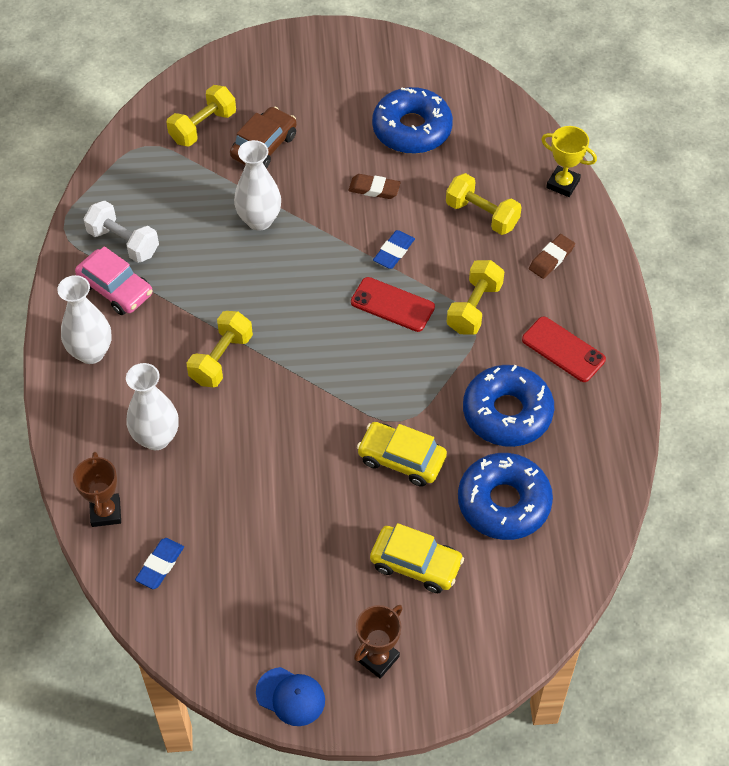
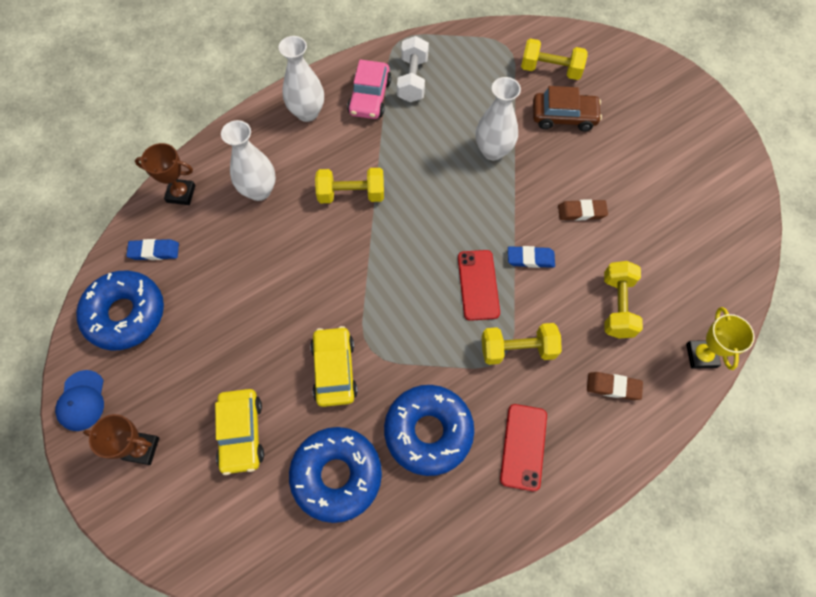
camera: 60 degrees right, 10 degrees up
brown trophy [73,452,121,527] -> brown trophy turned 45 degrees clockwise [135,143,195,205]
brown eraser [348,174,401,199] -> brown eraser turned 75 degrees counterclockwise [558,199,608,221]
blue donut [372,87,453,154] -> blue donut moved to [76,271,164,350]

